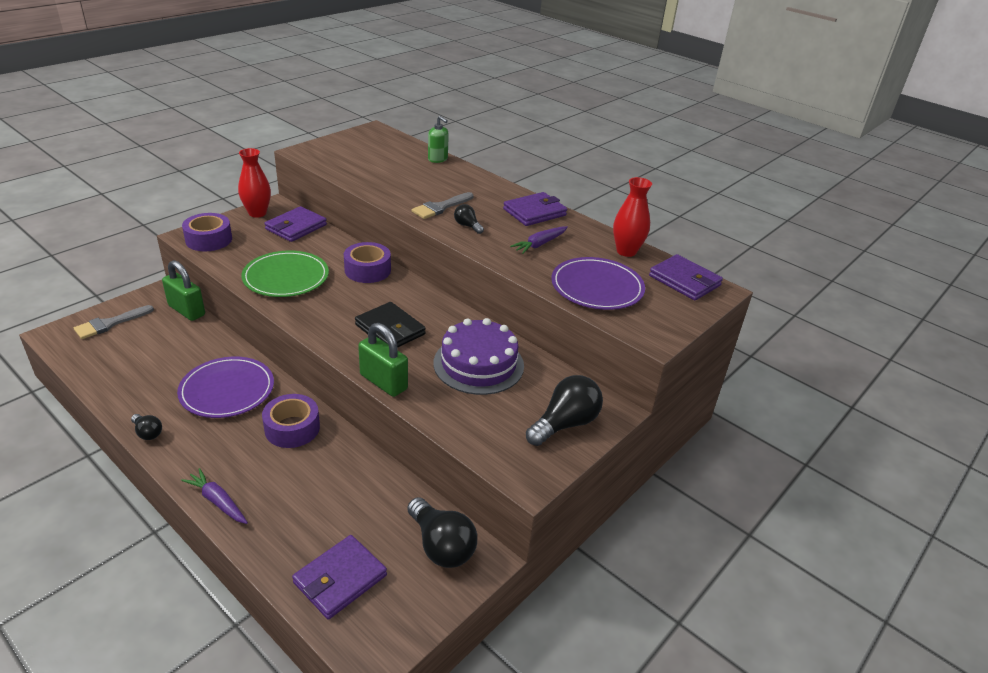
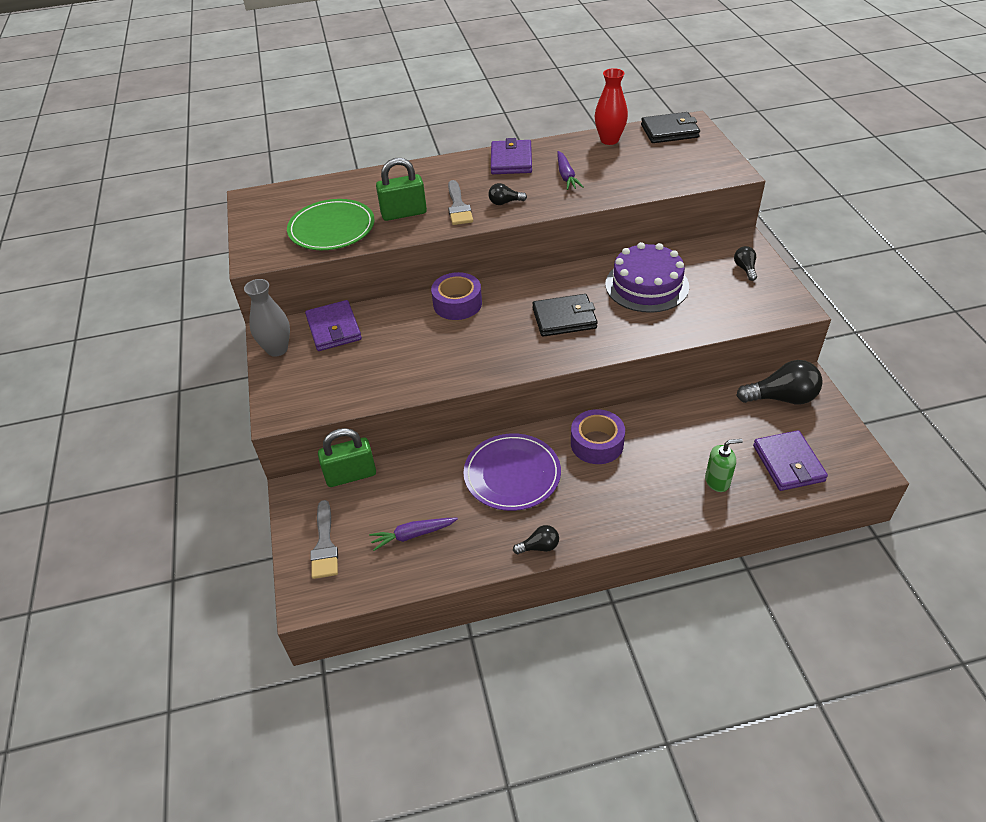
camera: 50 degrees left, 10 degrees up
purple carrot [181,468,248,524] -> purple carrot moved to [369,518,458,551]
purple tape [182,213,232,251] -> none
red vase [238,148,271,218] -> grey vase [244,279,290,357]
green plate [241,251,329,297] -> green plate moved to [287,199,375,250]
green padlock [358,323,408,397] -> green padlock moved to [376,158,427,221]
green soap dispenser [428,116,449,163] -> green soap dispenser moved to [705,439,743,492]
black light bulb [526,375,603,446] -> black light bulb [734,246,757,281], size x0.52
purple plate [551,257,645,310] -> none
purple wallet [649,254,723,300] -> black wallet [641,112,700,143]

